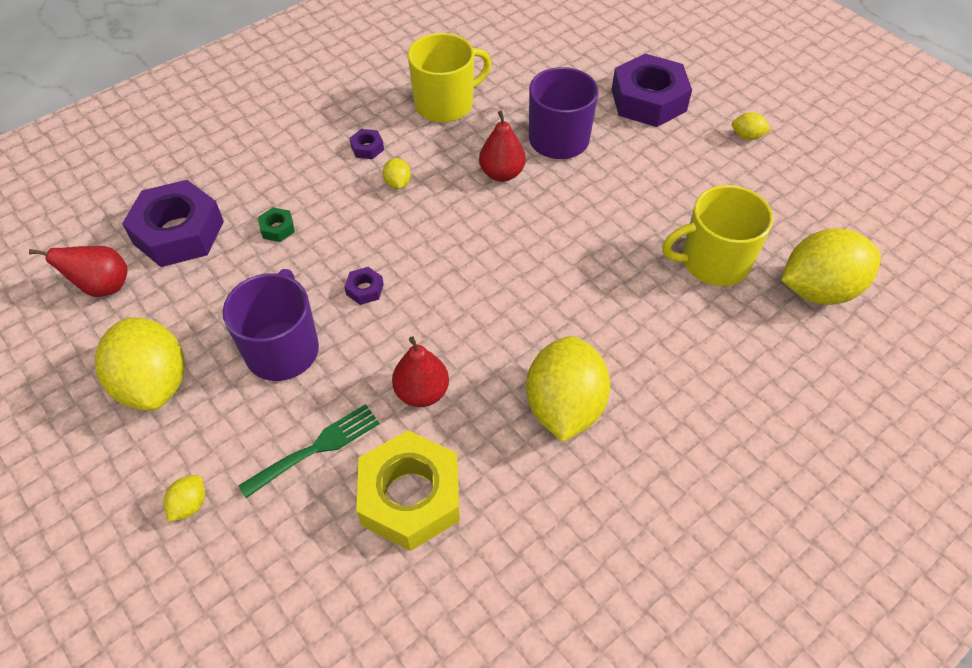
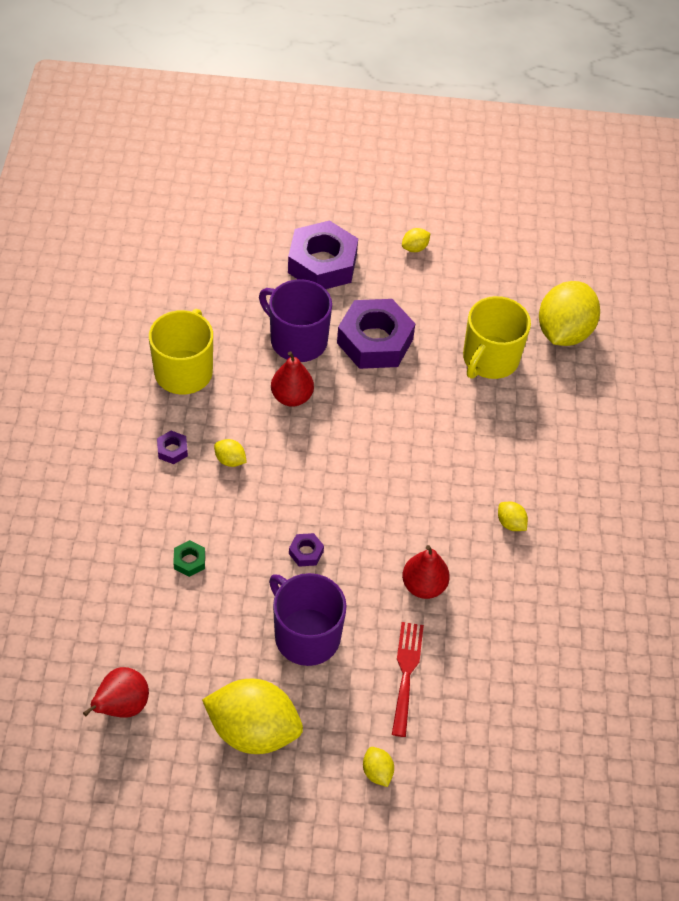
camera: 50 degrees left, 0 degrees up
purple nut [122,180,224,267] -> purple nut moved to [337,299,415,369]
green fork [238,404,380,498] -> red fork [392,622,424,737]
yellow nut [356,430,460,551] -> none
yellow lemon [526,336,610,442] -> yellow lemon [498,502,528,531], size x0.42

